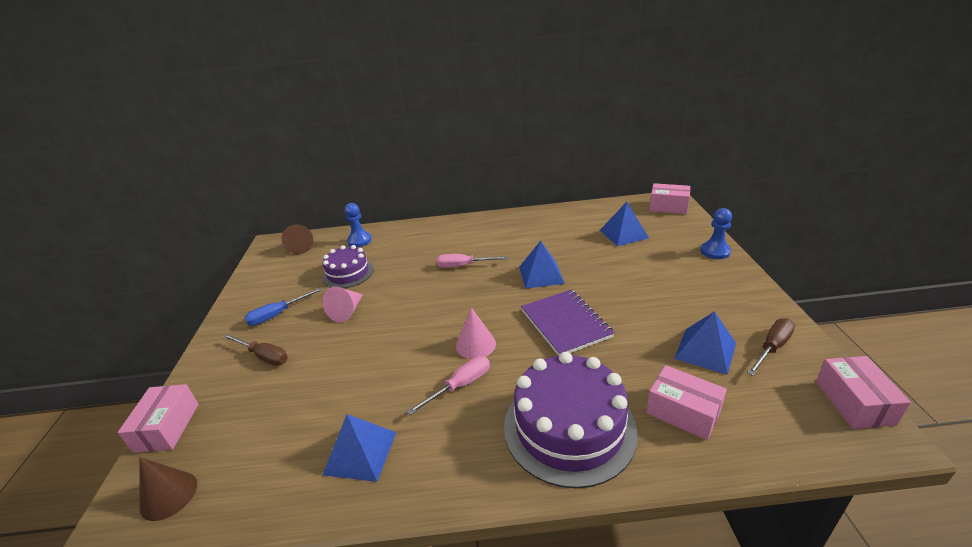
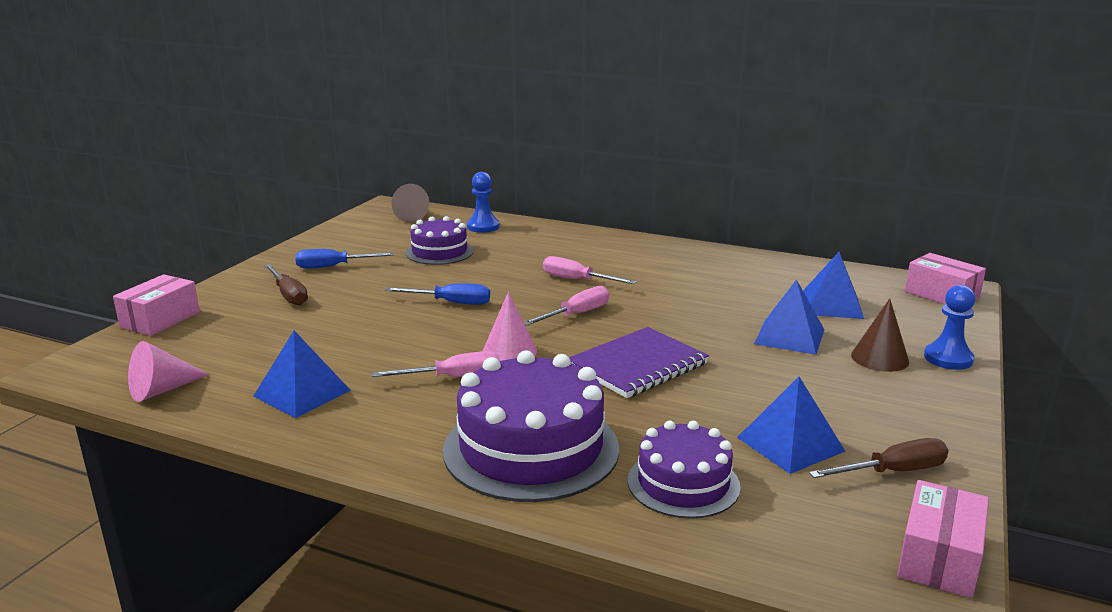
camera: 25 degrees right, 10 degrees down
brown cone [140,457,197,521] -> brown cone moved to [851,298,909,372]
pink cone [322,287,363,323] -> pink cone moved to [128,341,210,402]
blue pyramid [519,241,565,289] -> blue pyramid moved to [754,279,824,355]
purple notebook [521,290,615,356] -> purple notebook turned 45 degrees clockwise [569,327,709,398]
pink box [646,365,727,440] -> purple cake [628,421,741,519]
none -> blue screwdriver [385,283,490,305]
none -> pink screwdriver [524,286,609,326]

